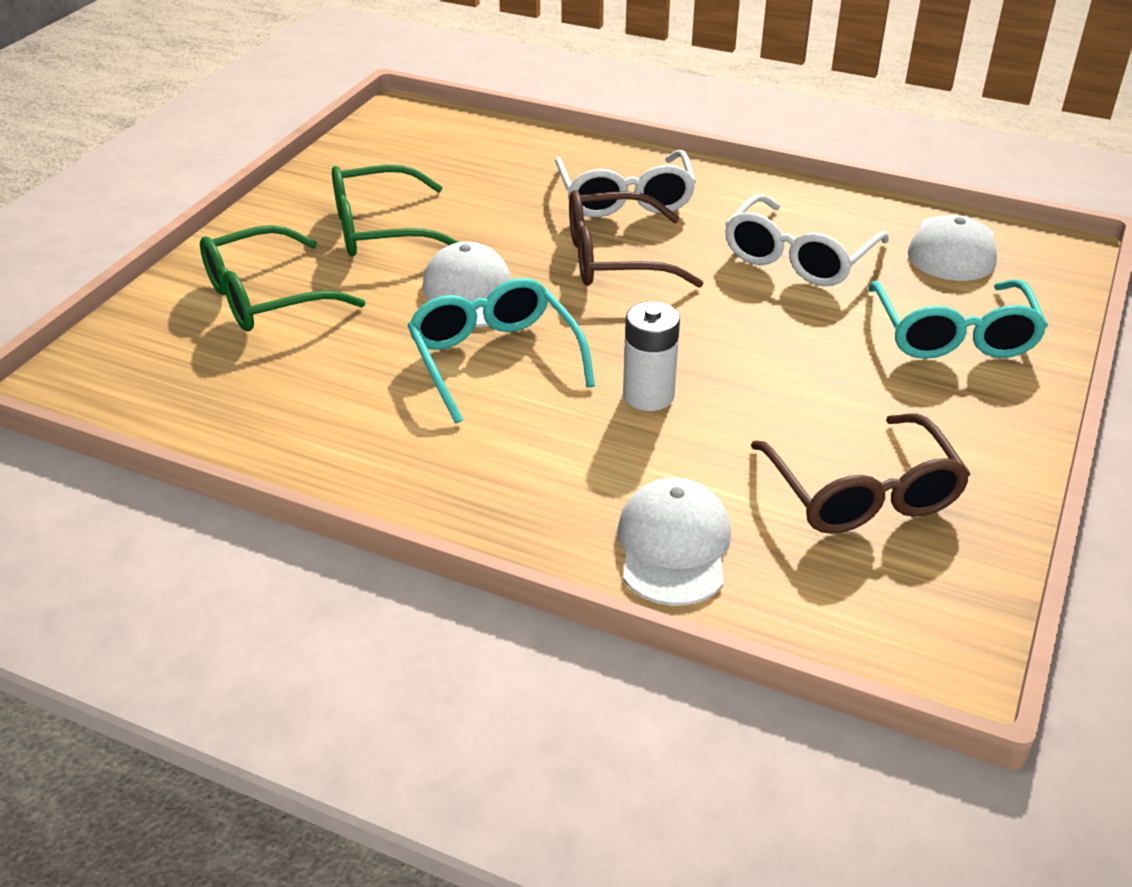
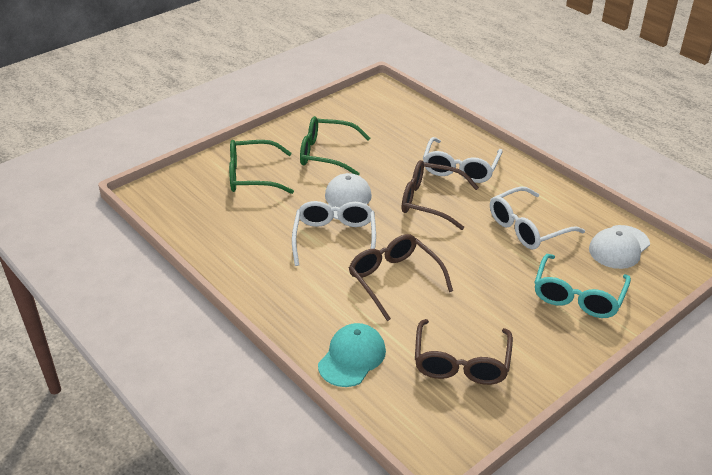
camera: 25 degrees right, 0 degrees up
turquoise glasses [407,278,595,424] -> white glasses [292,201,376,266]
white cap [617,478,731,606] -> turquoise cap [318,323,386,387]
white battery [623,301,680,411] -> brown glasses [349,234,453,321]

